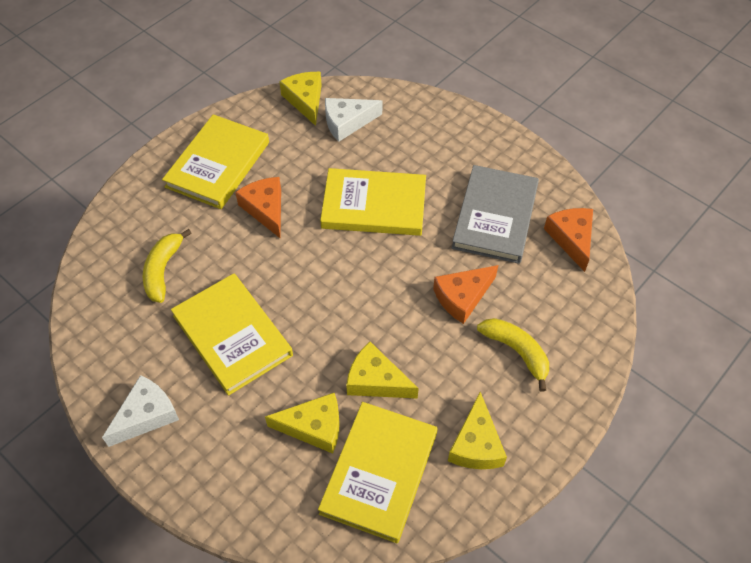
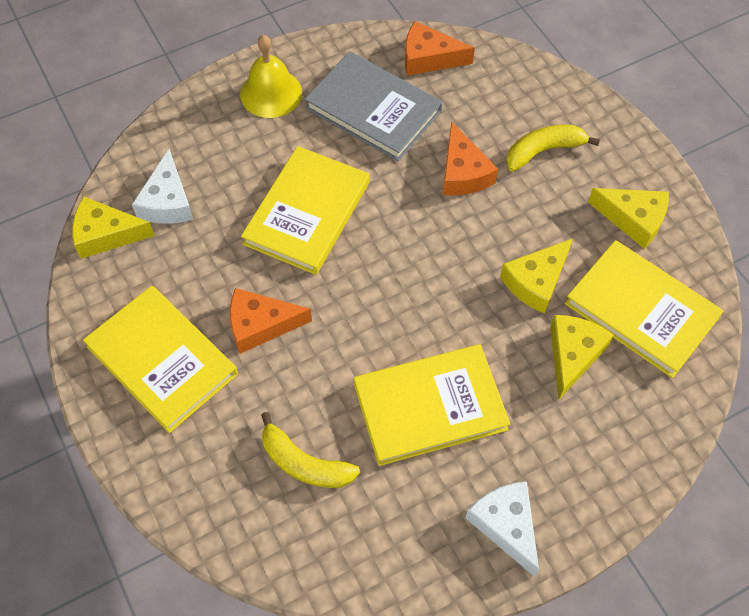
camera: 70 degrees left, 5 degrees up
none -> yellow bell [240,35,302,118]

